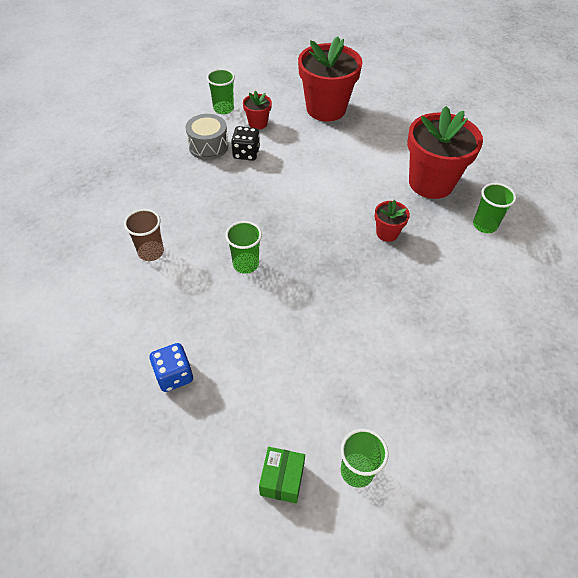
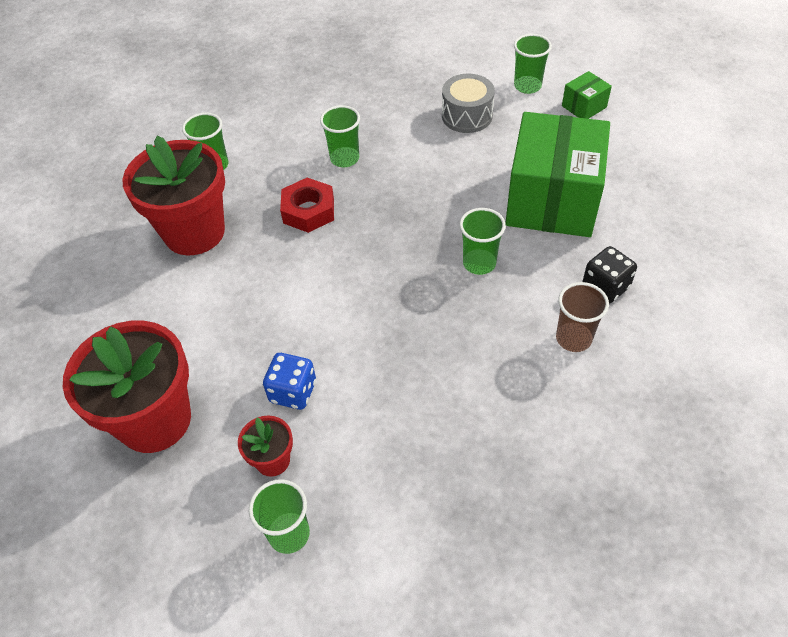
camera: 135 degrees left, 0 degrees up
blue dice [150,343,193,392] -> blue dice moved to [263,353,316,410]
grey drum [185,114,228,160] -> grey drum moved to [442,74,495,133]
black dice [231,126,260,161] -> black dice moved to [582,246,637,303]
red flower pot [375,200,410,242] -> red nut [280,178,334,233]
none -> green cup [320,105,360,167]
none -> green box [505,112,610,237]

